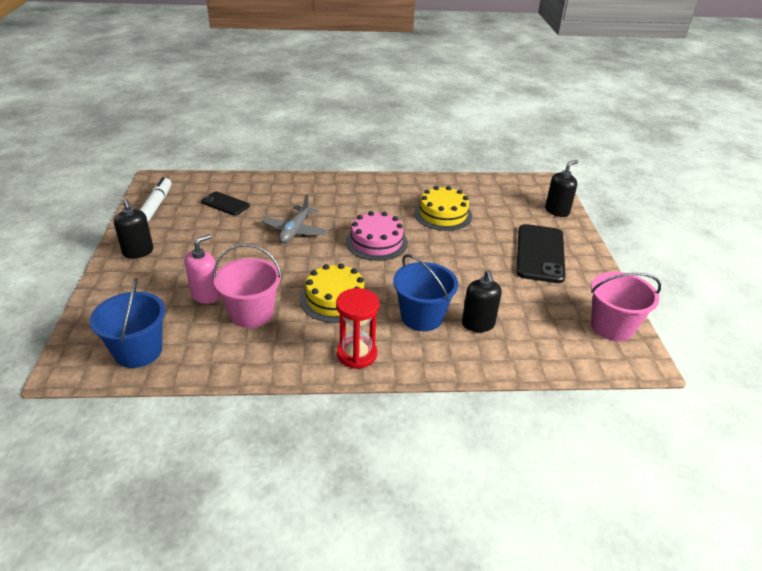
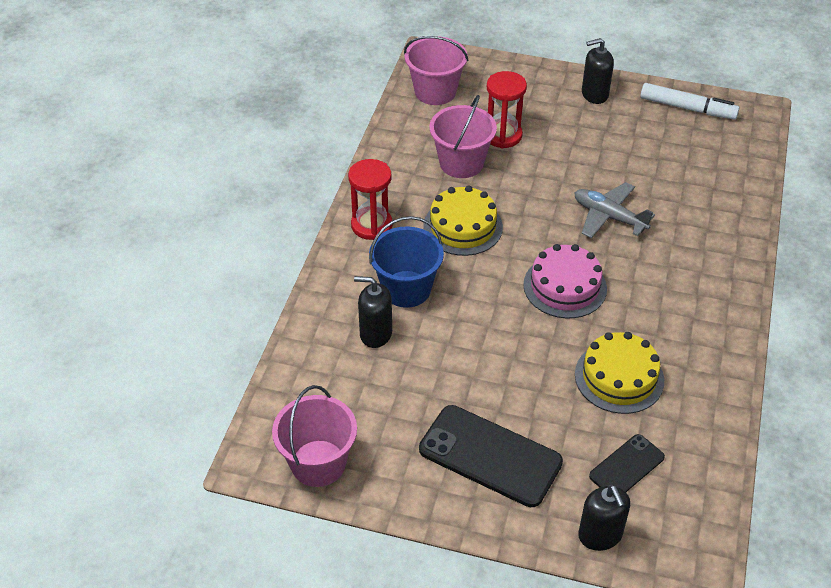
camera: 110 degrees right, 10 degrees up
blue bucket [89,278,165,368] -> pink bucket [404,36,468,105]
pink soap dispenser [185,234,220,304] -> red hourglass [487,71,527,148]
black phone [201,191,250,216] -> black phone moved to [589,434,665,492]

